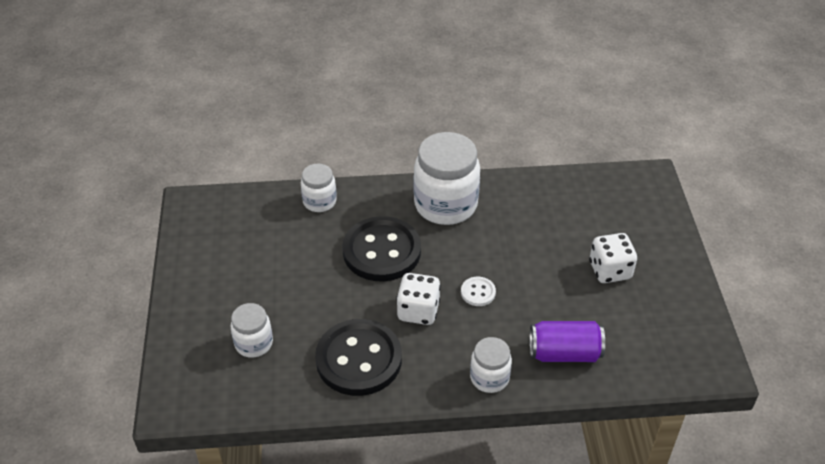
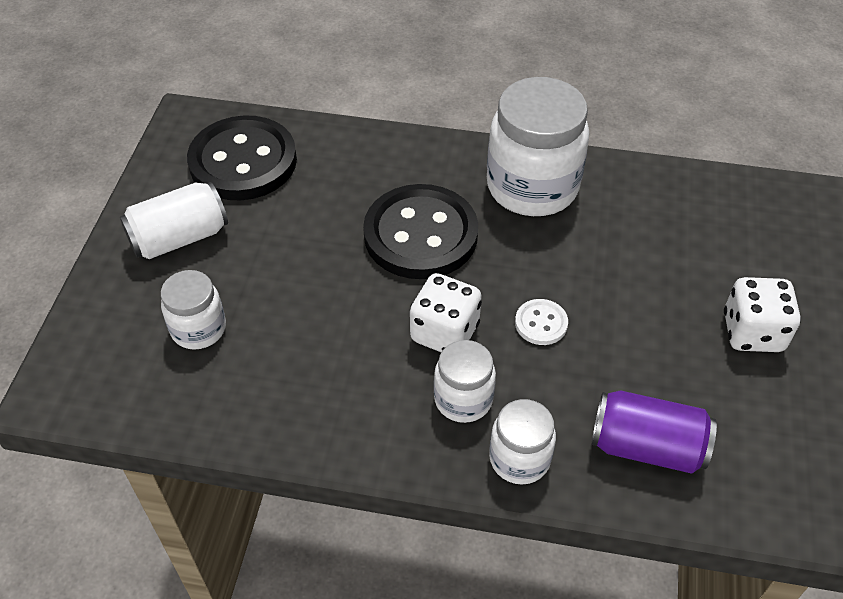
camera: 15 degrees right, 5 degrees up
white jar [301,164,337,212] -> white jar moved to [434,340,496,423]
black button [315,319,402,396] -> black button moved to [187,115,297,200]
none -> white can [120,182,228,259]

